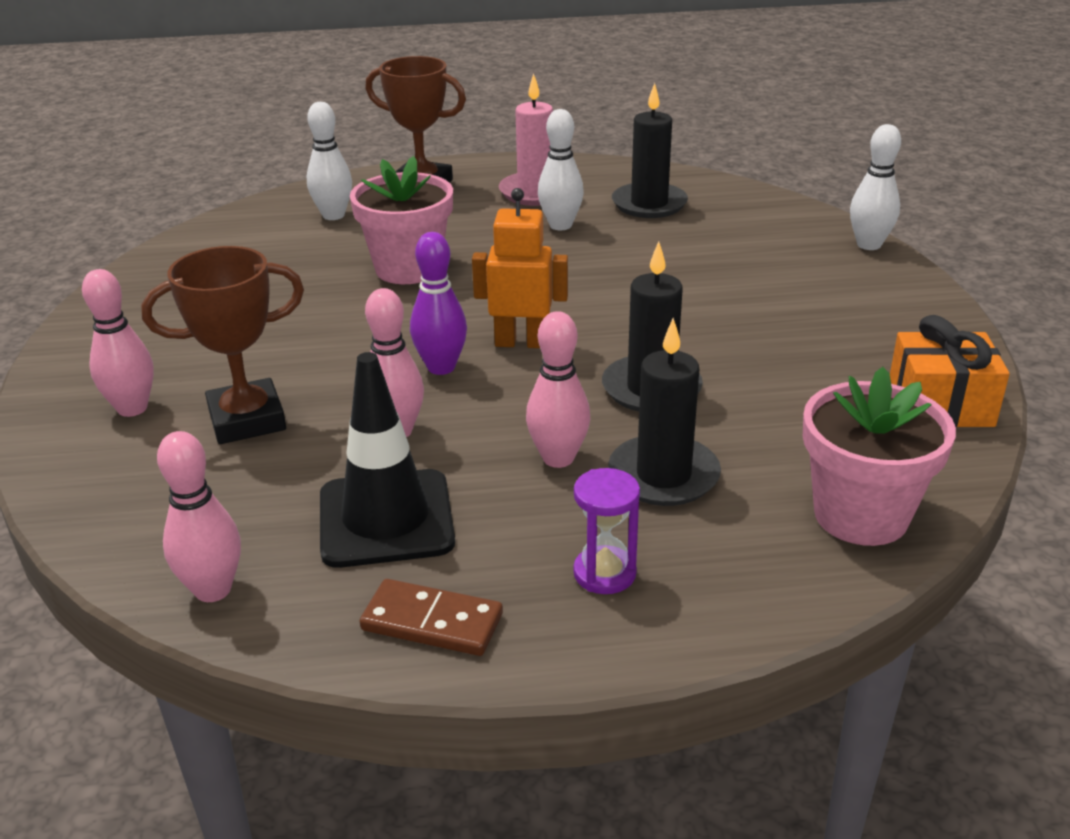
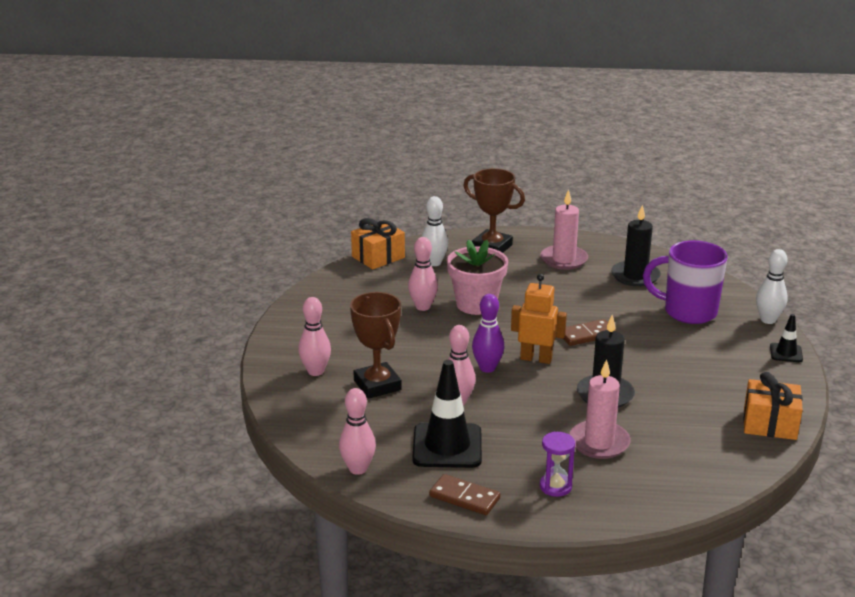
camera: 10 degrees right, 5 degrees down
brown trophy [141,246,304,444] -> brown trophy turned 75 degrees clockwise [350,292,402,399]
pink bowling pin [526,311,590,468] -> pink bowling pin moved to [408,237,438,311]
white bowling pin [538,109,584,230] -> none
black candle [608,318,721,506] -> pink candle [569,359,631,459]
pink flower pot [803,367,956,546] -> none
none -> orange gift [351,218,405,269]
none -> brown domino [564,319,616,346]
none -> purple mug [643,240,728,324]
none -> black traffic cone [770,314,803,362]

